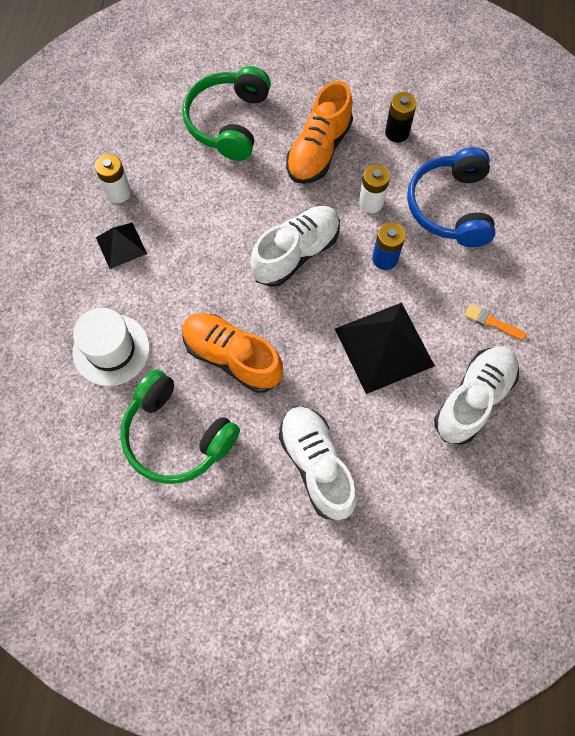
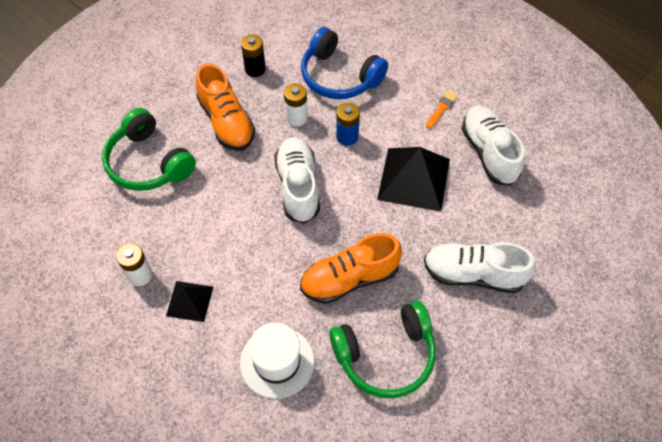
camera: 55 degrees left, 10 degrees down
orange brush [465,304,527,340] -> orange brush turned 150 degrees clockwise [426,90,458,128]

